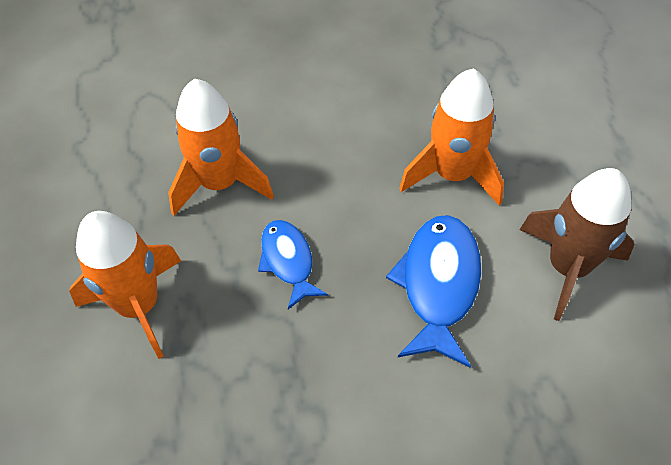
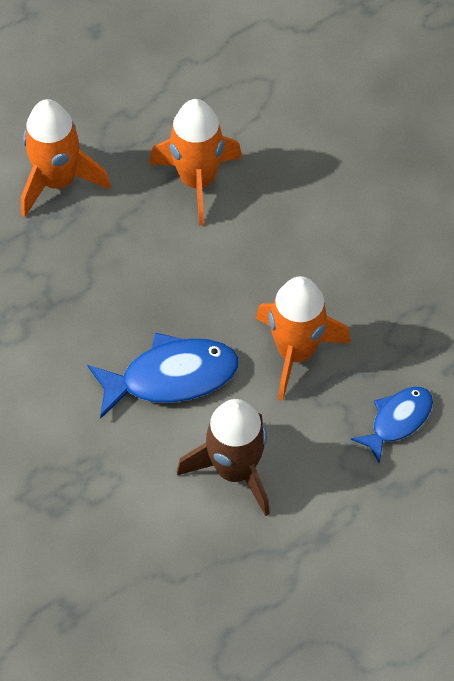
camera: 65 degrees right, 5 degrees up
blue fish [258,220,328,309] -> blue fish moved to [351,387,433,464]

